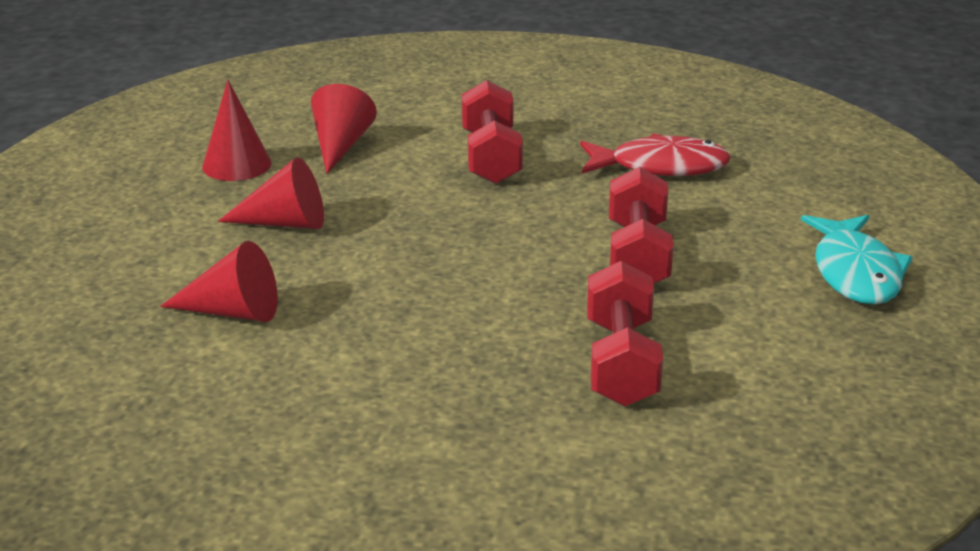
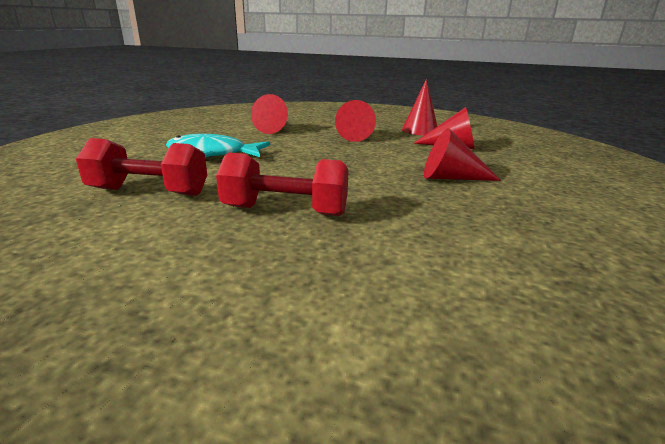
camera: 95 degrees right, 5 degrees down
red dumbbell [462,80,523,184] -> red cone [424,128,501,181]
red fish [580,133,731,176] -> none
turquoise fish [801,215,913,305] -> turquoise fish moved to [166,134,270,158]

